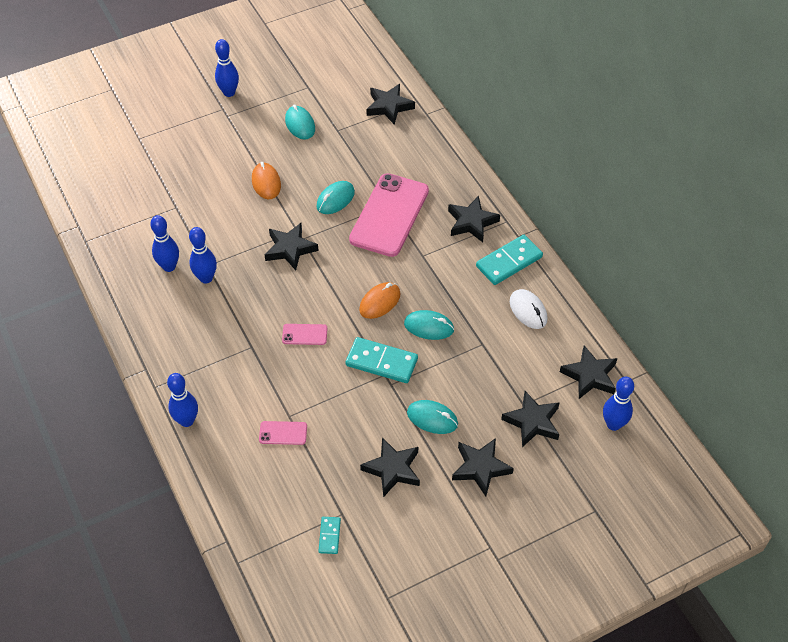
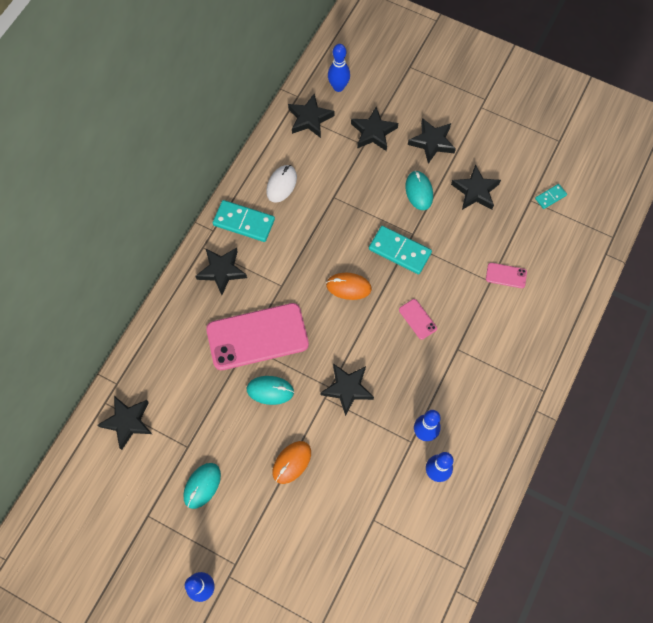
camera: 125 degrees left, 15 degrees up
blue bowling pin [167,373,198,427] -> none
pink phone [259,421,307,445] -> pink phone turned 45 degrees counterclockwise [486,263,527,288]
turquoise domino [346,337,418,383] -> turquoise domino turned 45 degrees counterclockwise [369,226,432,274]
turquoise mouse [404,310,454,340] -> none

